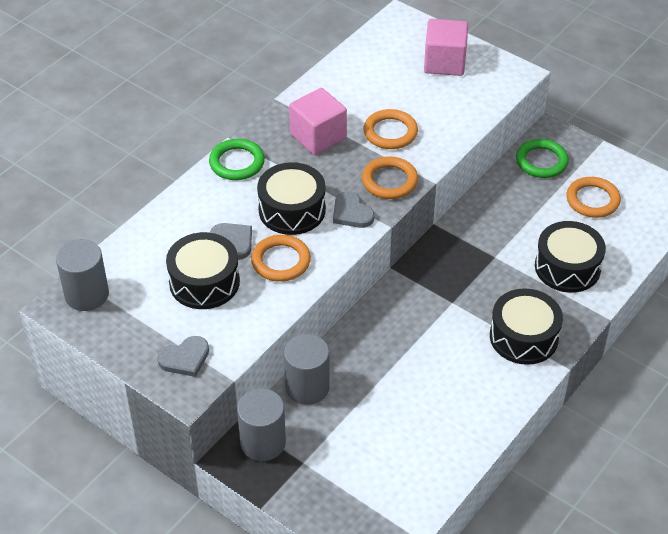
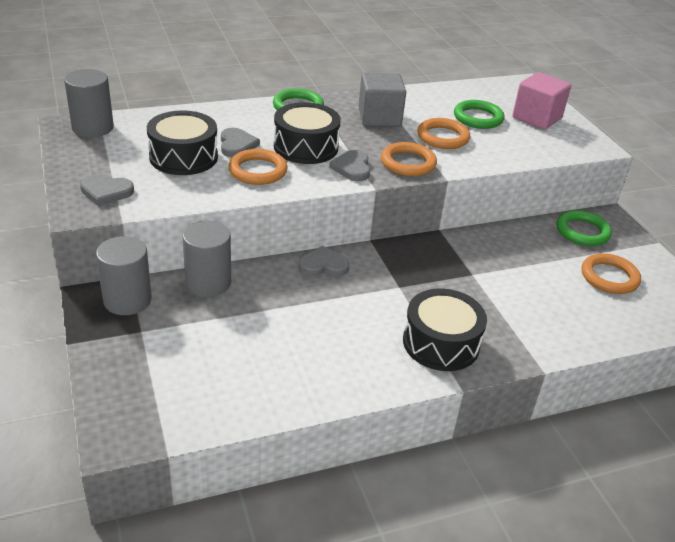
camera: 30 degrees right, 10 degrees down
pink cube [289,88,347,155] -> grey cube [358,73,406,127]
black drum [535,221,606,293] -> none
none -> grey heart [299,246,350,276]
none -> green ring [454,100,505,129]

